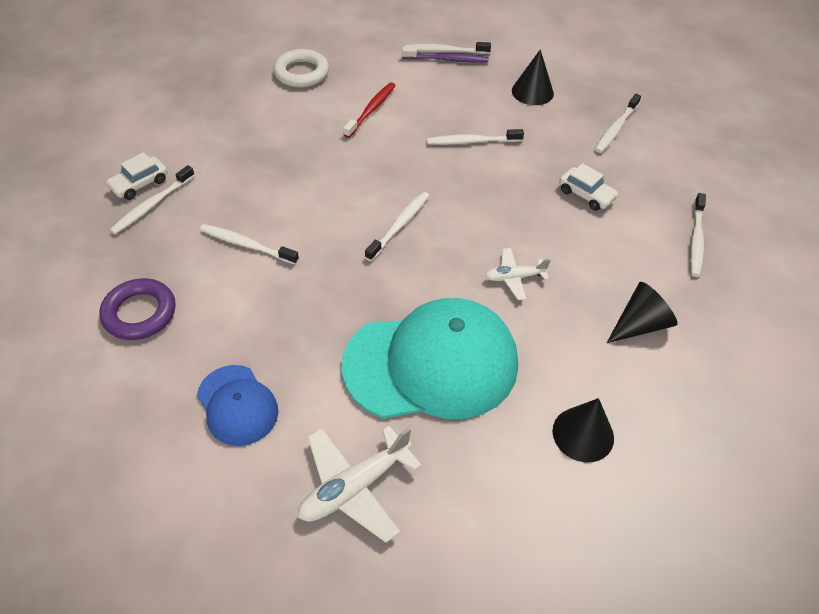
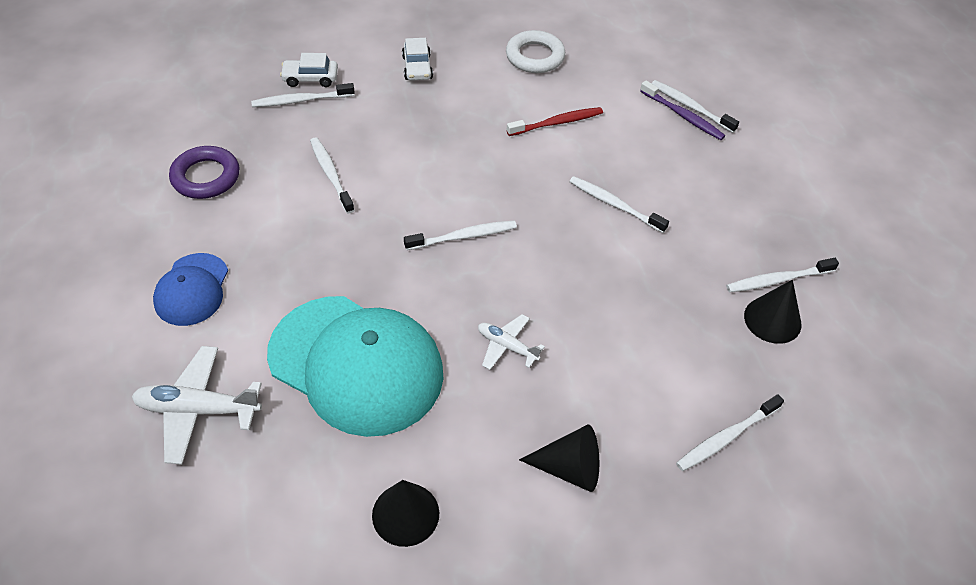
camera: 40 degrees right, 0 degrees up
black cone [512,49,554,105] -> black cone moved to [744,280,801,344]
white car [559,163,619,211] -> white car moved to [402,38,433,81]

